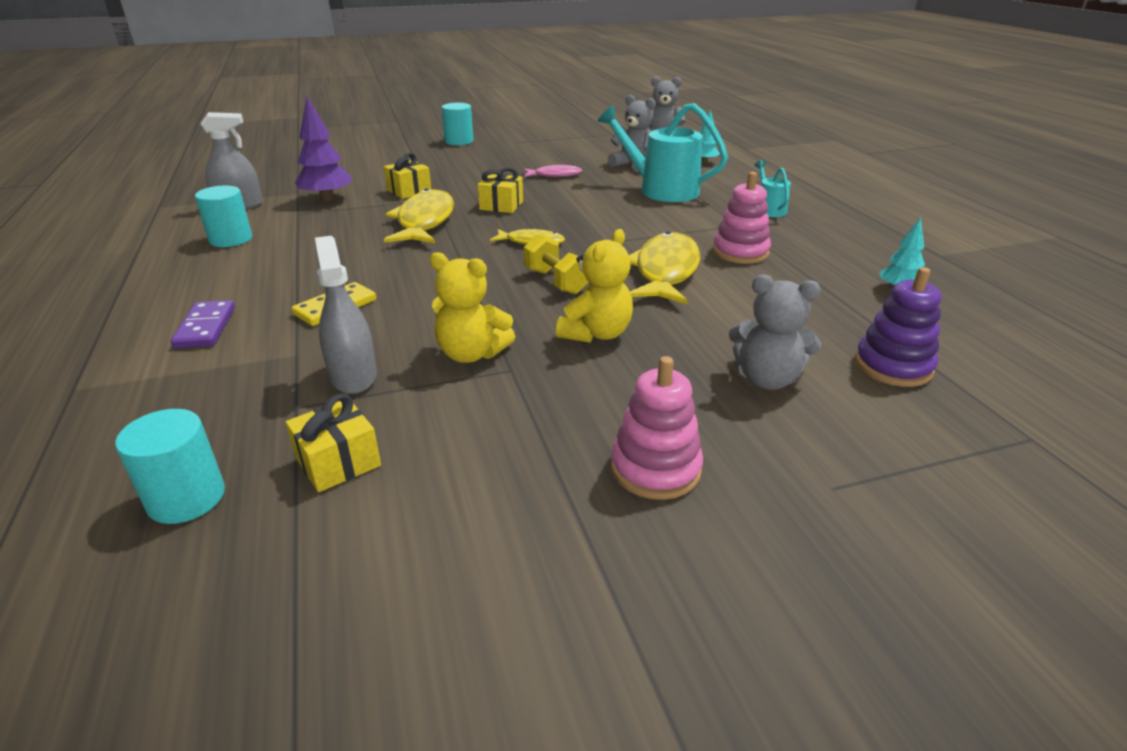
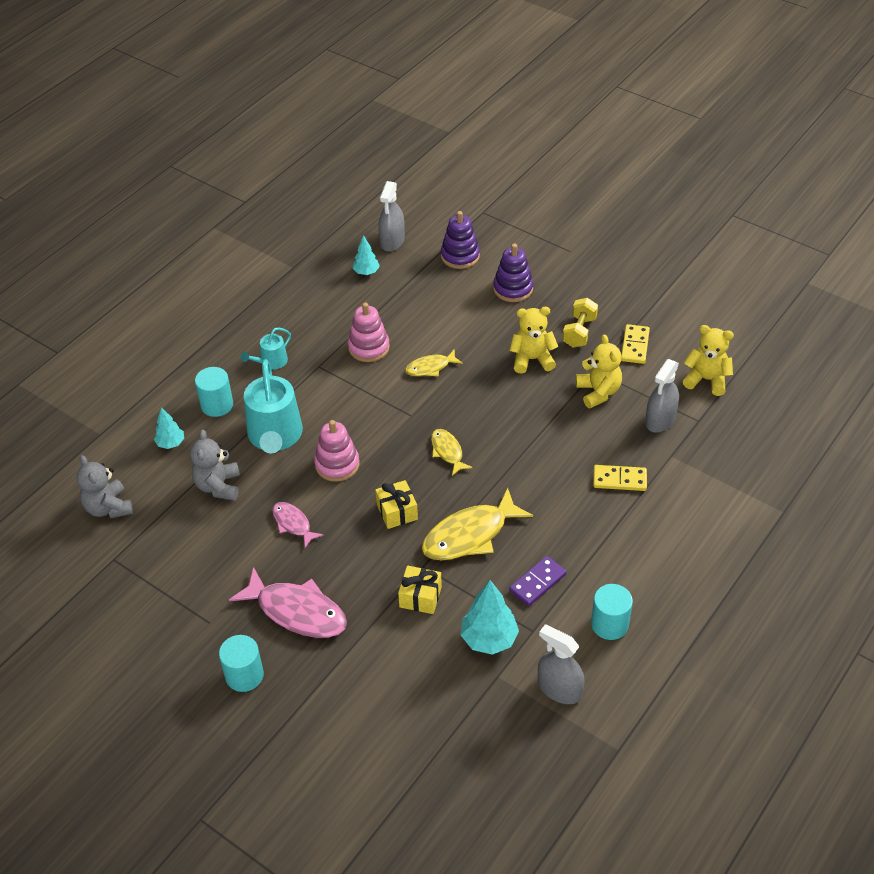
camera: 125 degrees left, 15 degrees up
turquoise cylinder [115,409,225,524] -> turquoise cylinder moved to [195,367,233,417]
purple domino [171,300,235,348] -> purple domino moved to [509,556,567,606]
yellow gift [286,393,381,492] -> yellow teddy bear [683,325,734,396]
purple tree [295,97,352,202] -> turquoise tree [461,580,519,655]
yellow dumbbell [524,234,589,294] -> yellow dumbbell moved to [562,298,598,348]
pink stacking toy [611,356,703,500] -> pink stacking toy moved to [314,420,360,482]
yellow fish [629,231,700,304] -> yellow fish [405,350,463,376], size x0.54
grey teddy bear [729,275,821,390] -> purple stacking toy [493,244,533,302]
none -> pink fish [229,567,347,638]
none -> grey spray bottle [378,181,405,252]
none -> yellow domino [621,324,650,364]

